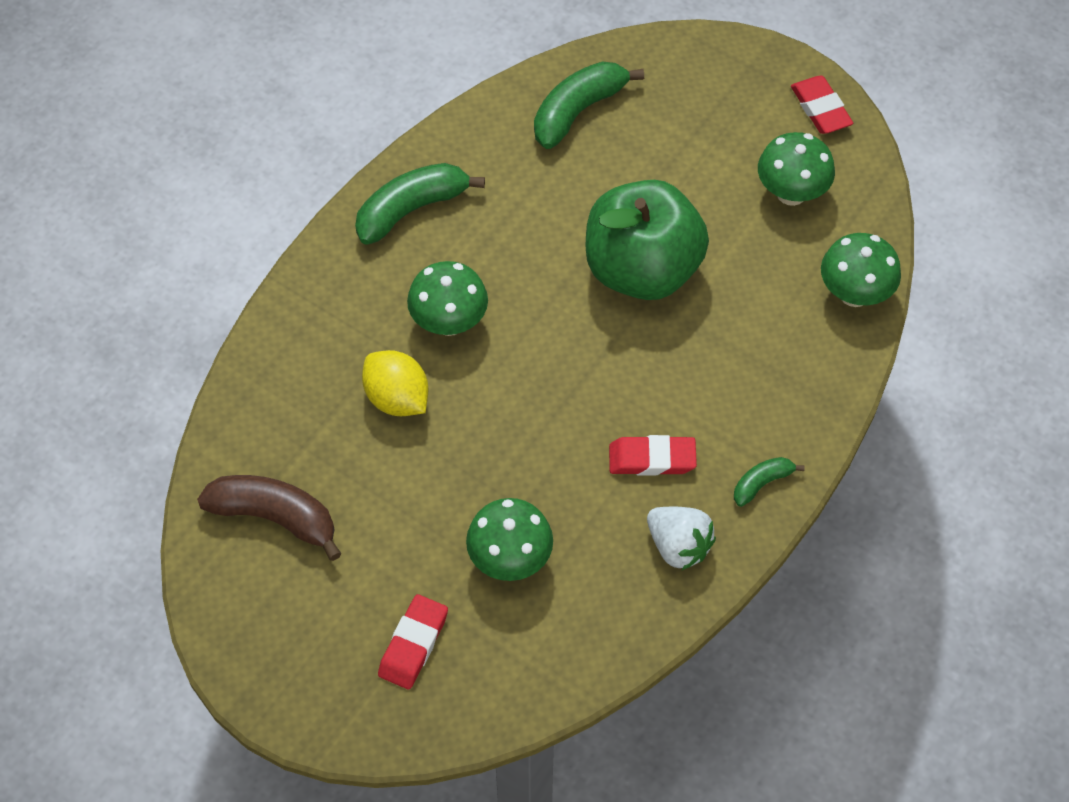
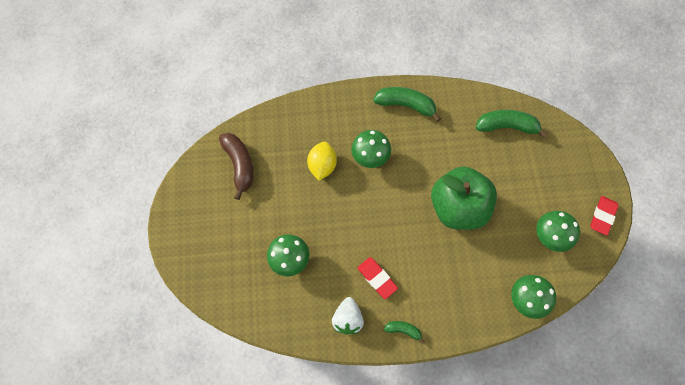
camera: 50 degrees right, 10 degrees up
red eraser [378,594,448,689] -> none

